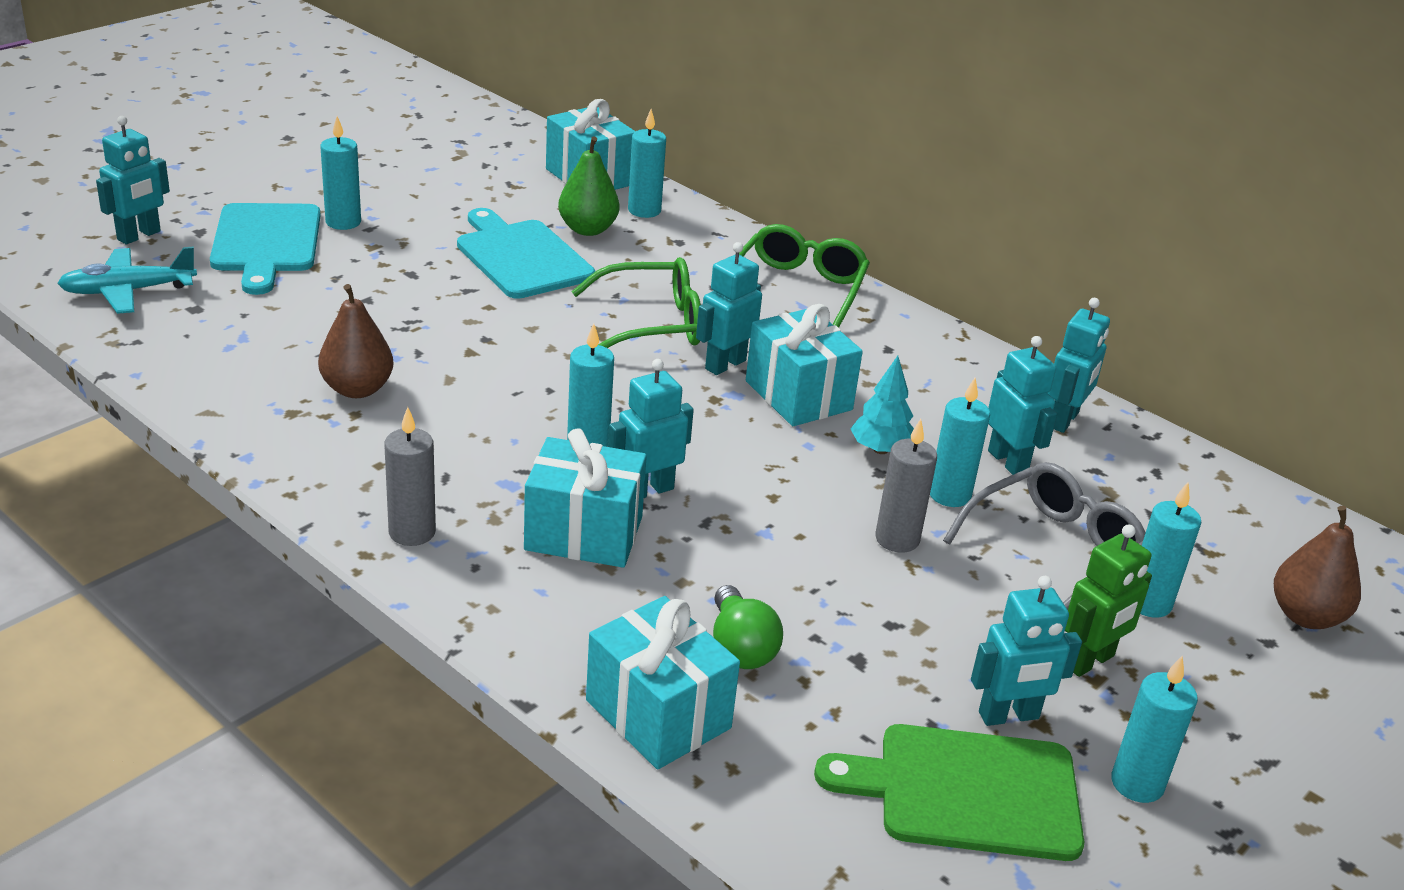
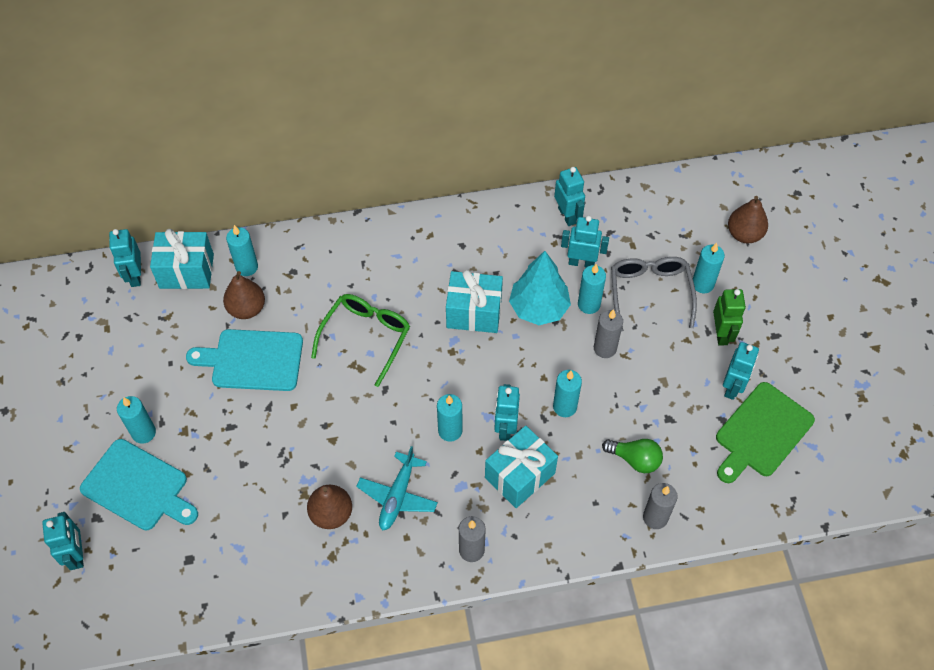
camera: 50 degrees left, 25 degrees up
turquoise plane [57,246,197,314] -> turquoise plane moved to [356,446,438,531]
green pear [558,136,619,236] -> brown pear [223,271,265,319]
turquoise gift [586,596,740,769] -> grey candle [643,483,678,529]
turquoise robot [696,242,762,375] -> turquoise robot moved to [109,229,141,287]
green glasses [739,224,870,328] -> none
turquoise tree [851,356,914,454] -> turquoise tree [509,251,571,325], size x1.67
turquoise candle [1111,656,1198,803] -> turquoise candle moved to [553,370,582,417]

